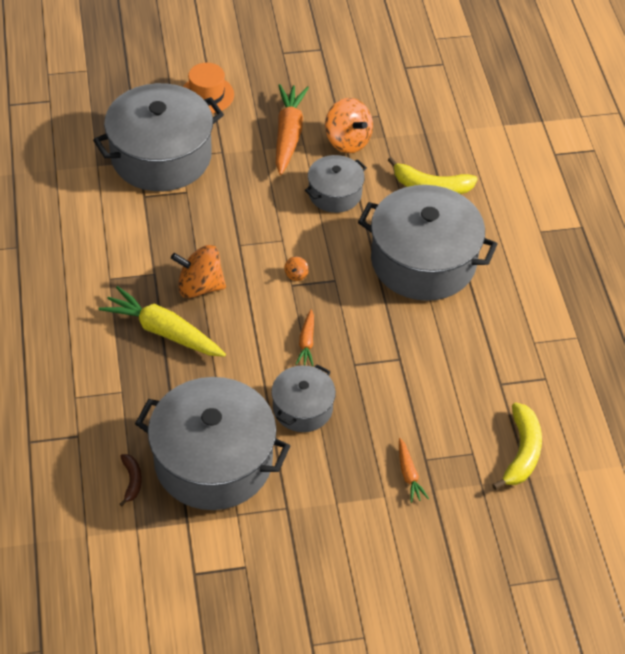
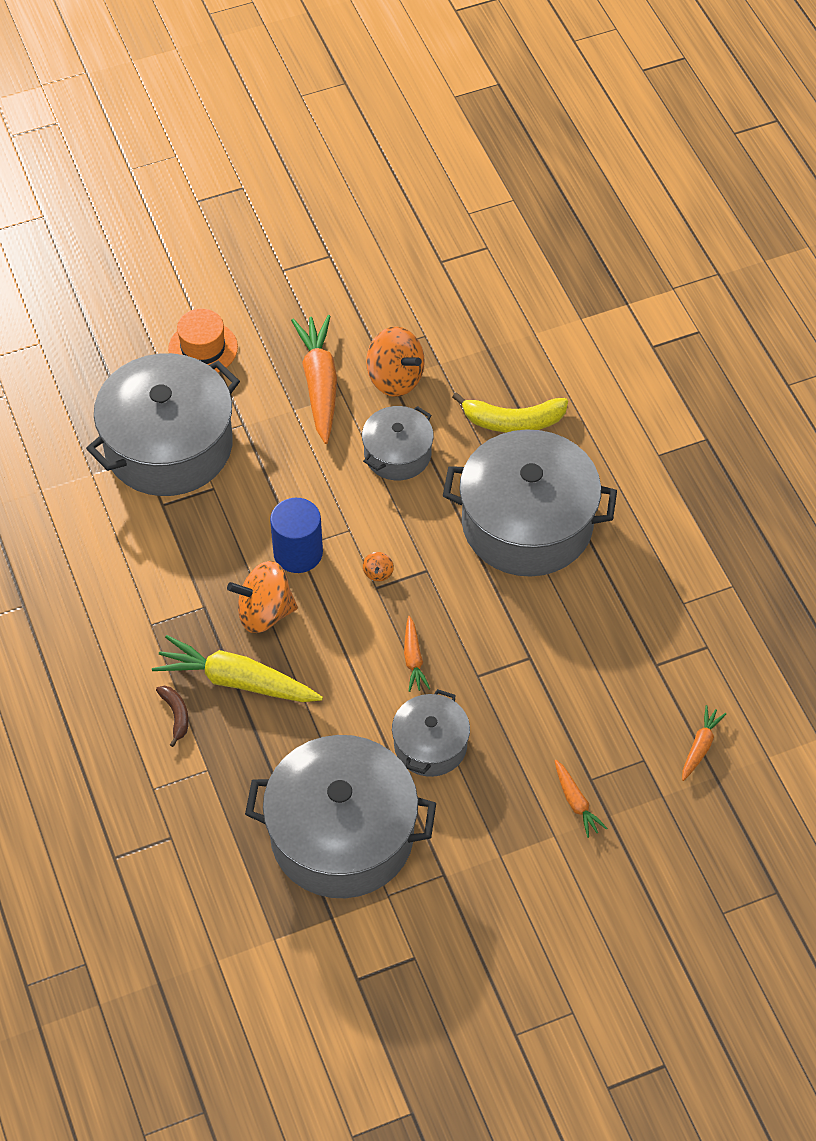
camera: 10 degrees left, 5 degrees up
brown banana [119,454,142,507] -> brown banana moved to [156,686,189,747]
yellow banana [492,403,542,490] -> orange carrot [682,705,726,781]
none -> blue cylinder [270,498,323,573]

